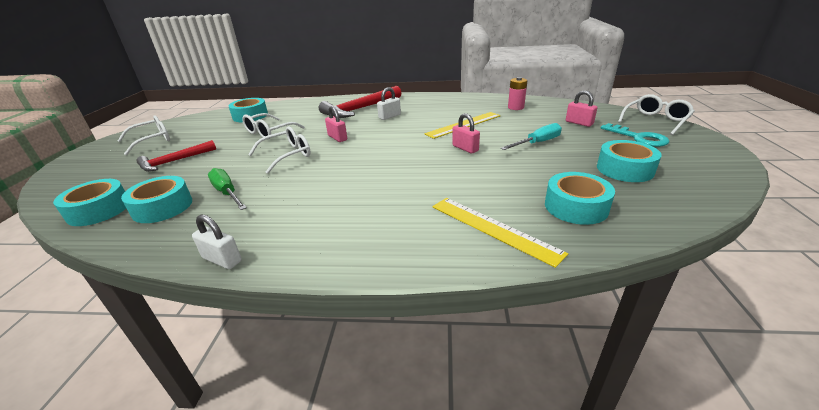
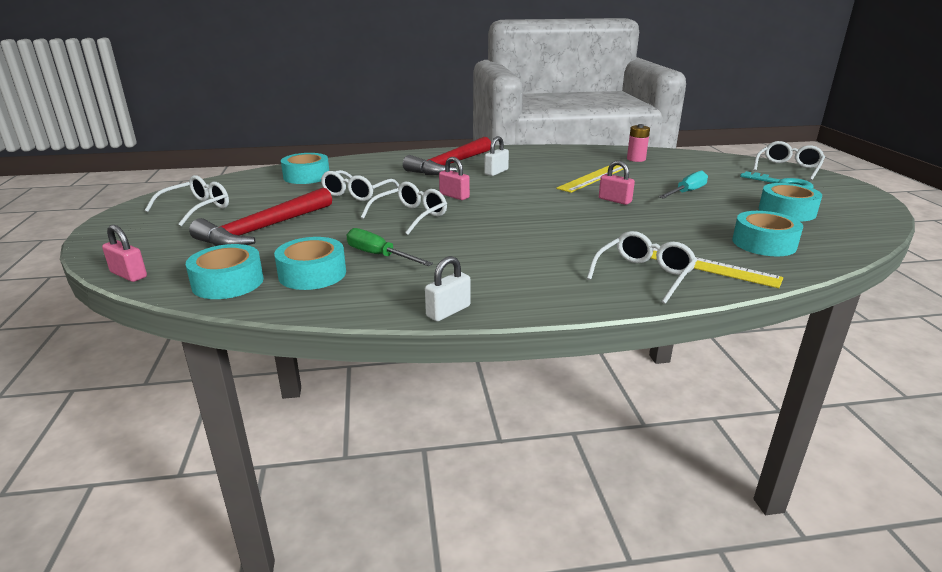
camera: 15 degrees left, 5 degrees down
red hammer [136,140,216,172] -> red hammer [189,188,332,246], size x1.59
white padlock [192,214,242,269] -> white padlock turned 60 degrees counterclockwise [425,256,470,321]
pink padlock [566,90,597,127] -> pink padlock moved to [102,225,147,282]
none -> white glasses [587,231,697,304]

